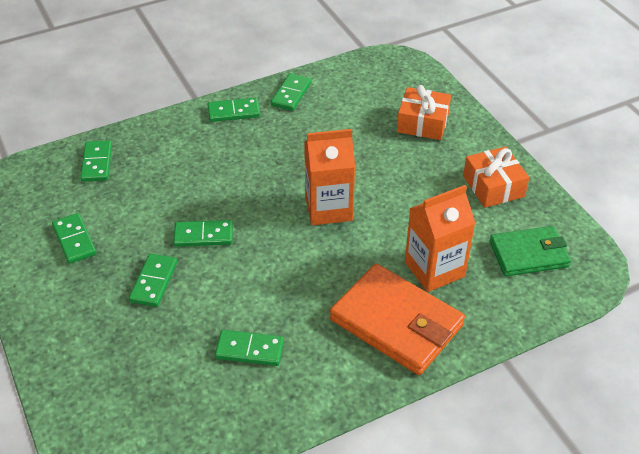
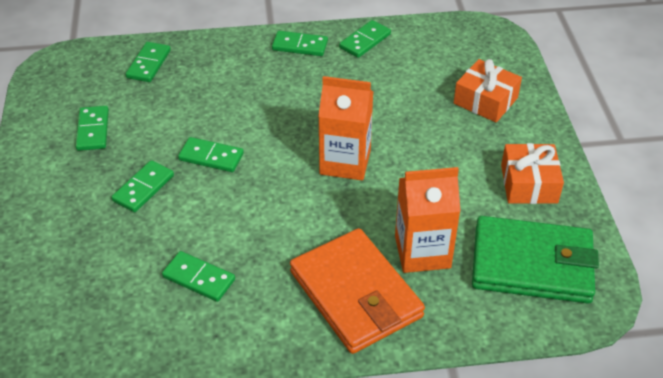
camera: 20 degrees right, 0 degrees up
green wallet [490,226,571,276] -> green wallet [472,216,599,304], size x1.53

